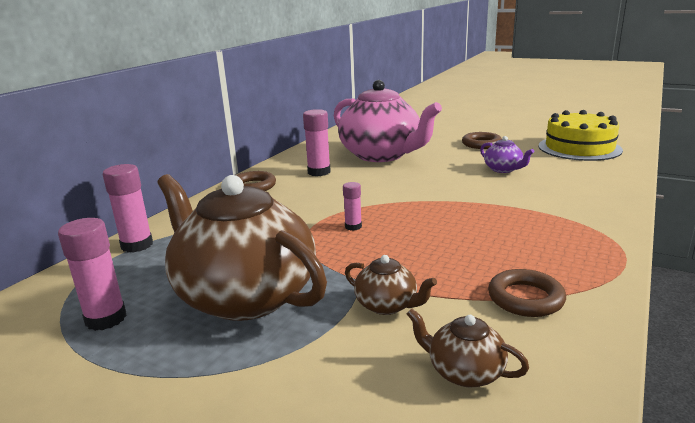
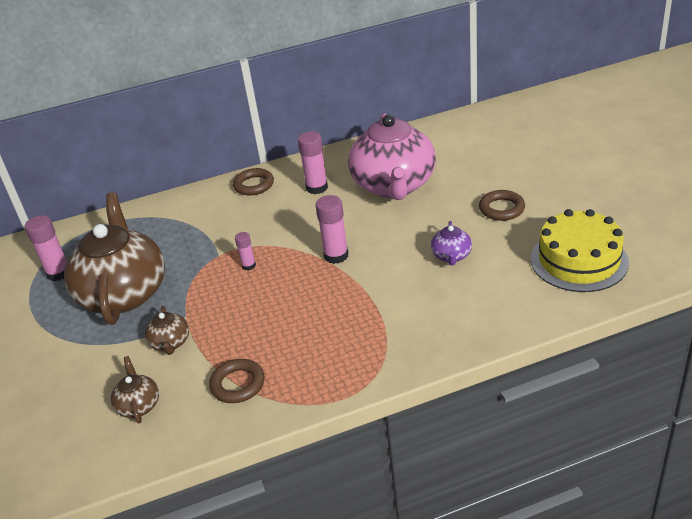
camera: 45 degrees right, 15 degrees up
pink glue stick [103,164,153,253] -> pink glue stick moved to [315,195,349,264]

